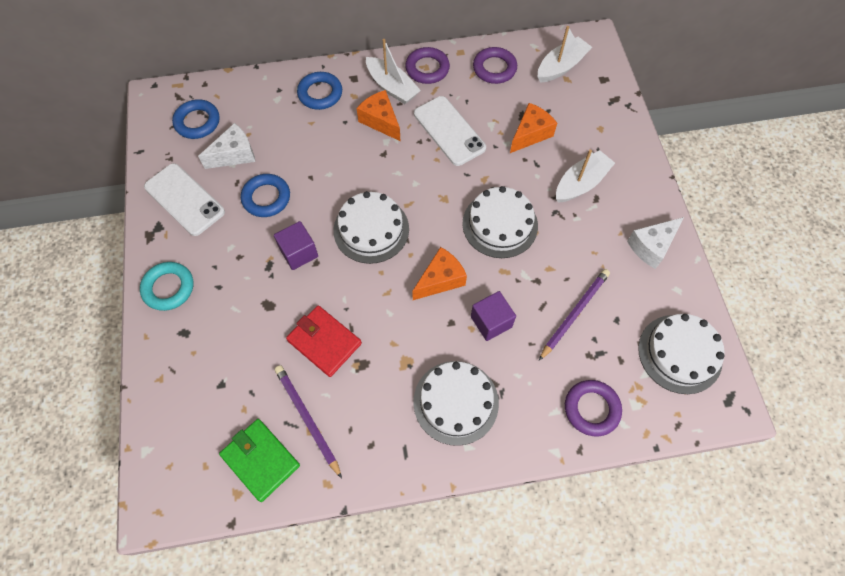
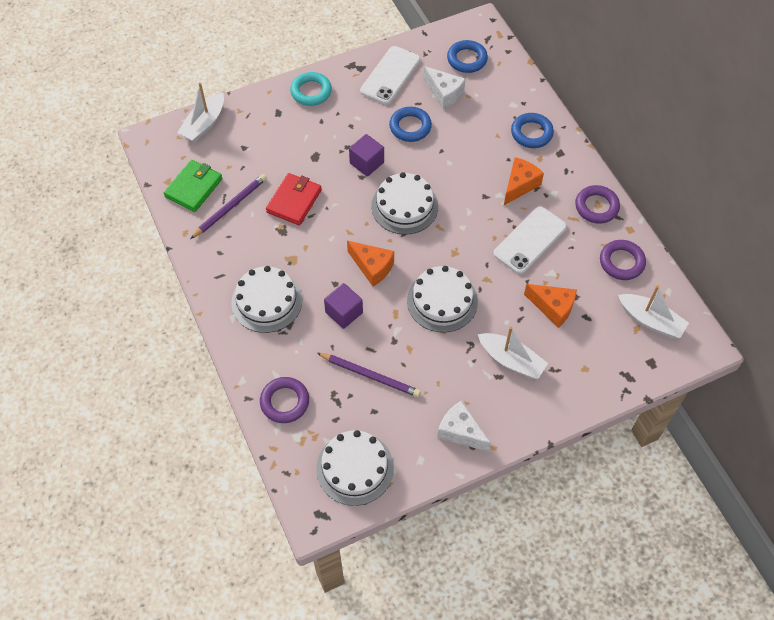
camera: 75 degrees right, 5 degrees down
white boat [366,39,421,104] -> white boat moved to [177,82,224,142]

